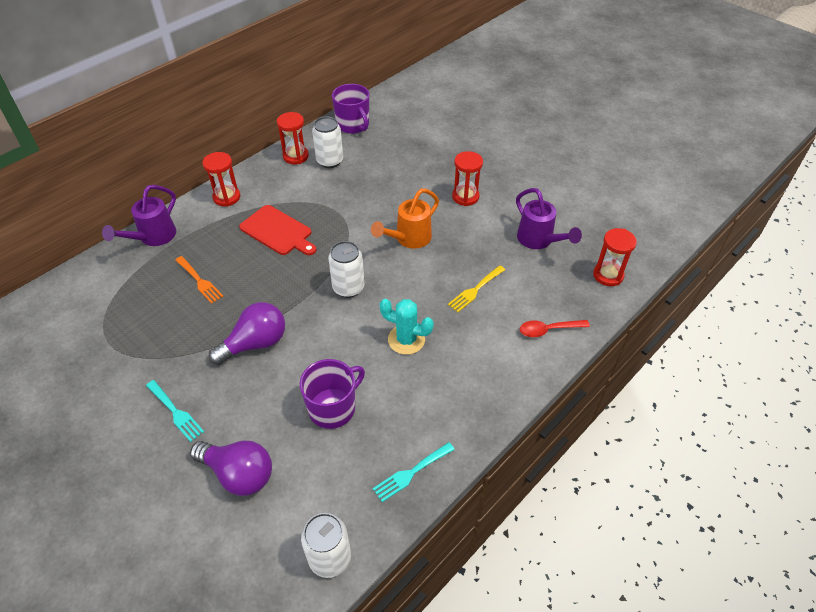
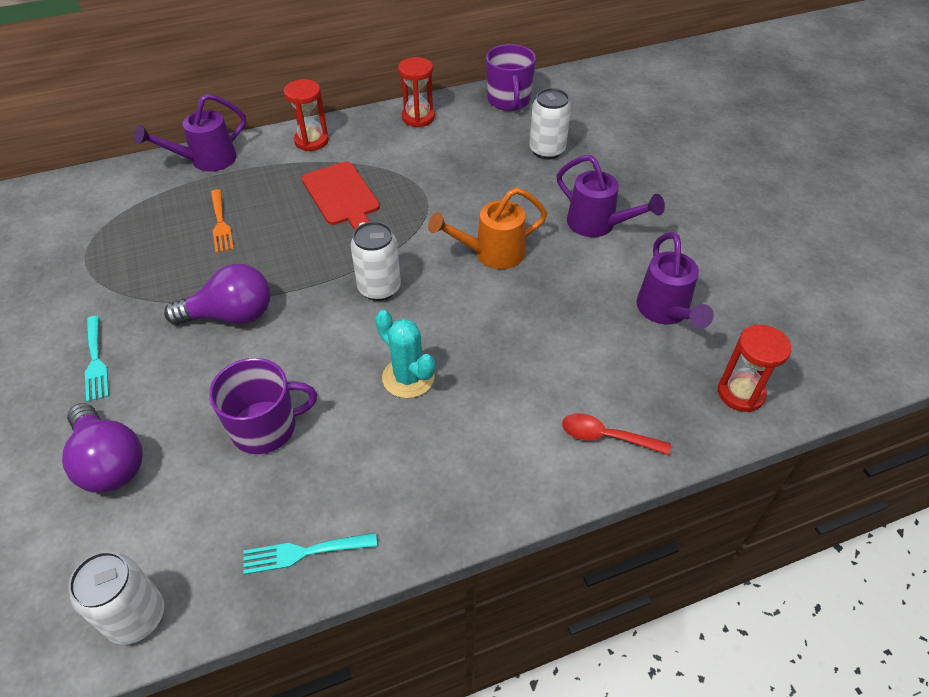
camera: 25 degrees right, 0 degrees up
white can [312,116,343,168] -> white can moved to [529,88,571,160]
yellow fork [448,265,505,312] -> none
red hourglass [452,151,483,206] -> purple watering can [557,155,665,237]

